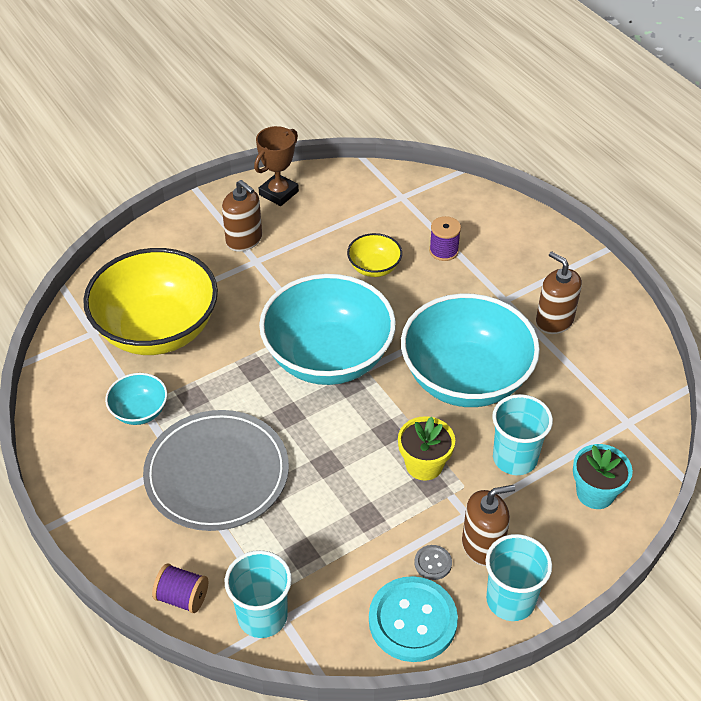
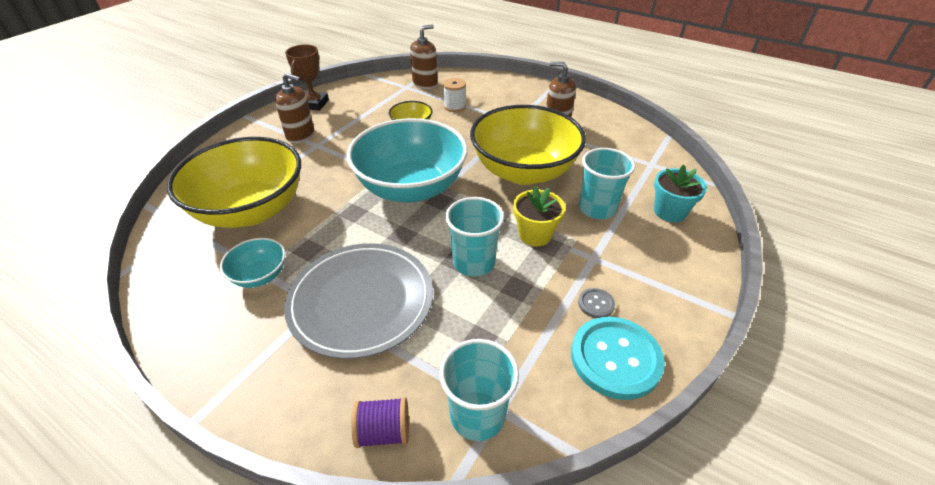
camera: 25 degrees left, 5 degrees down
turquoise bowl [401,294,540,407] -> yellow bowl [470,105,586,185]
purple spool [429,216,461,261] -> white spool [443,78,466,112]
brown soap dispenser [462,485,515,566] -> brown soap dispenser moved to [410,25,438,89]
turquoise cup [485,534,552,621] -> turquoise cup moved to [445,197,504,277]

